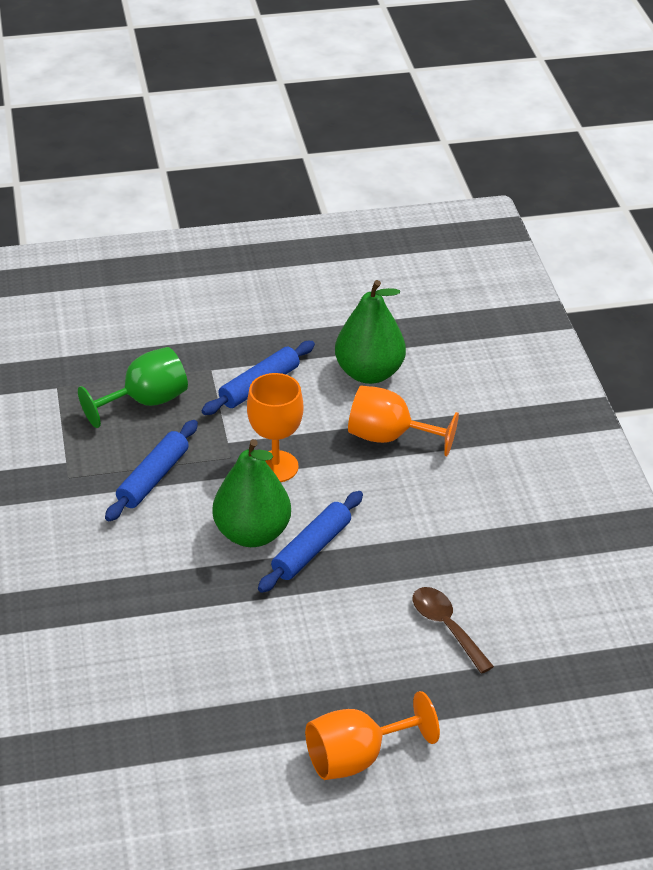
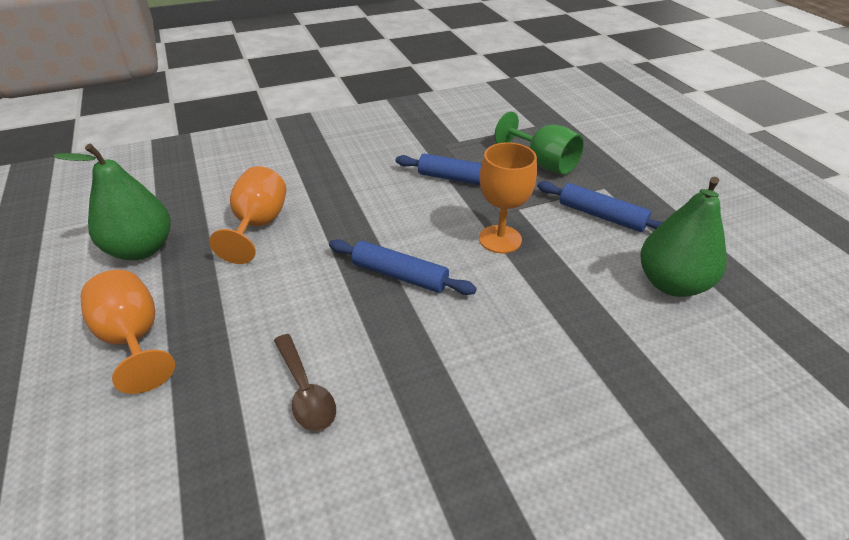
camera: 80 degrees right, 0 degrees up
green pear [212,439,291,547] -> green pear moved to [53,144,171,261]
orange goblet [348,386,459,456] -> orange goblet moved to [209,166,287,264]
brown spoon [413,587,494,674] -> brown spoon turned 105 degrees clockwise [274,334,336,431]

